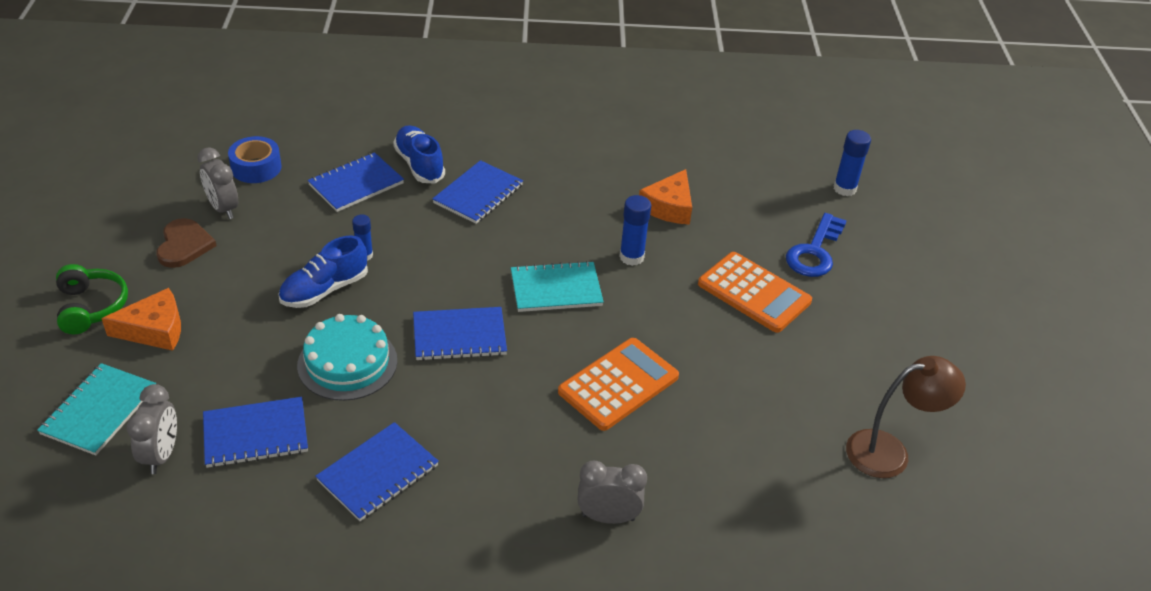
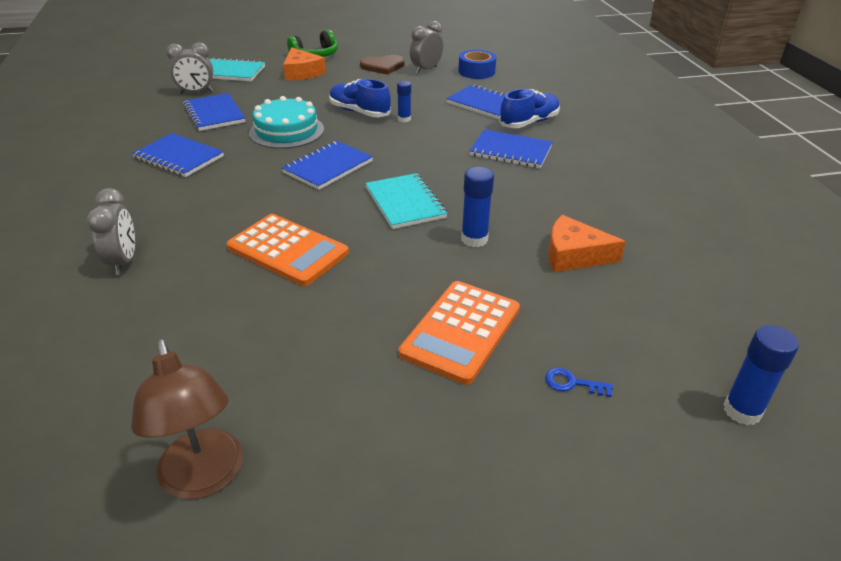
camera: 80 degrees right, 5 degrees down
blue notebook [413,307,507,361] -> blue notebook turned 60 degrees clockwise [282,141,373,190]
blue key [786,213,847,277] -> blue key [545,368,613,397], size x0.47

